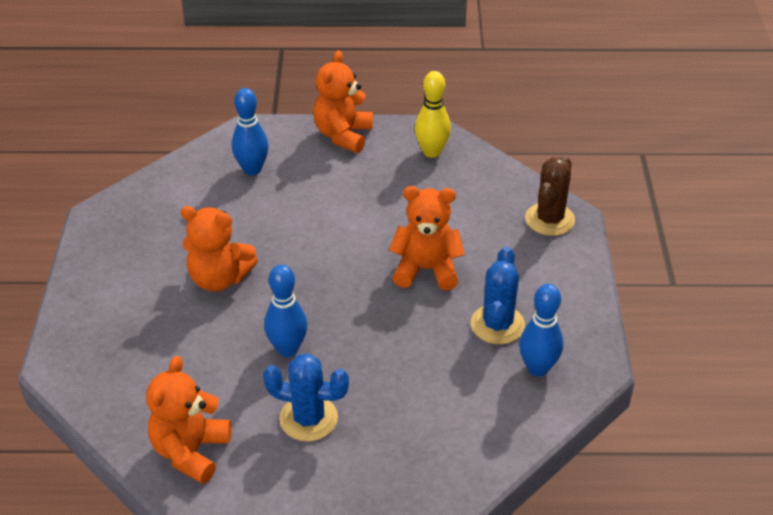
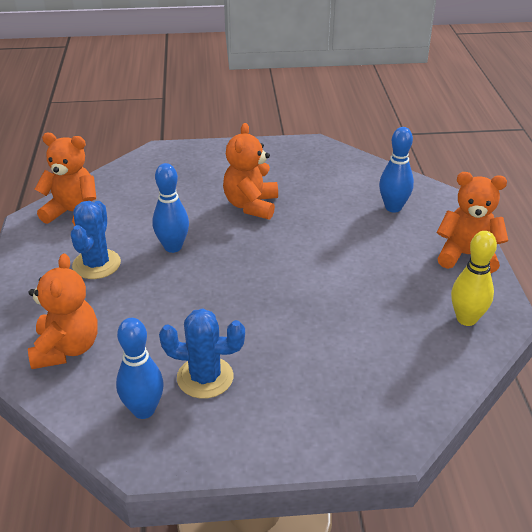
camera: 85 degrees right, 5 degrees down
orange teddy bear [389,186,465,290] -> orange teddy bear moved to [28,254,98,369]
brown cactus [525,156,575,236] -> none

